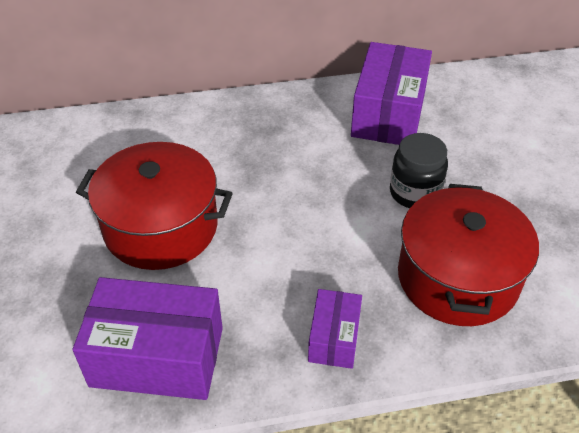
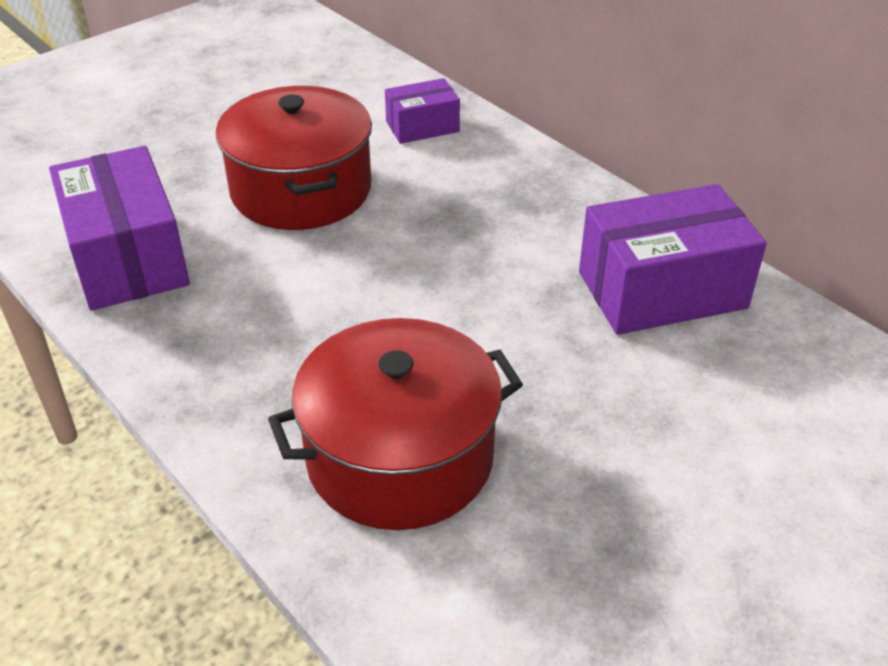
camera: 60 degrees right, 5 degrees down
purple box [308,289,362,369] -> purple box moved to [385,78,460,144]
black jar [390,133,448,208] -> none

